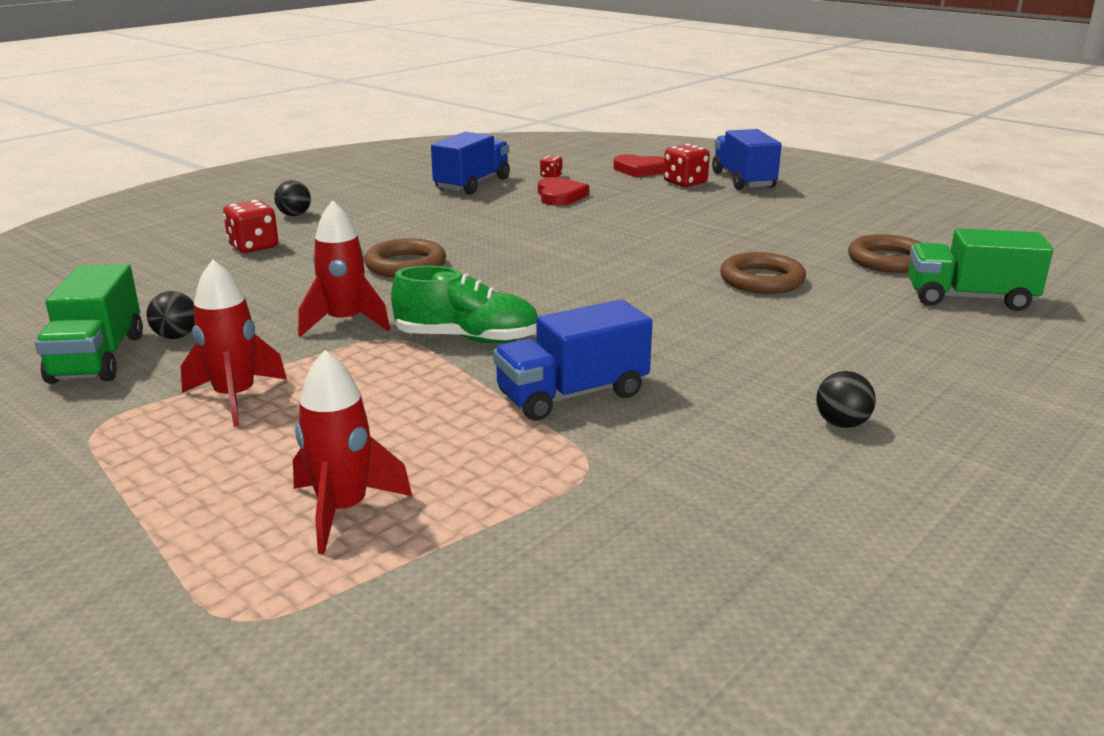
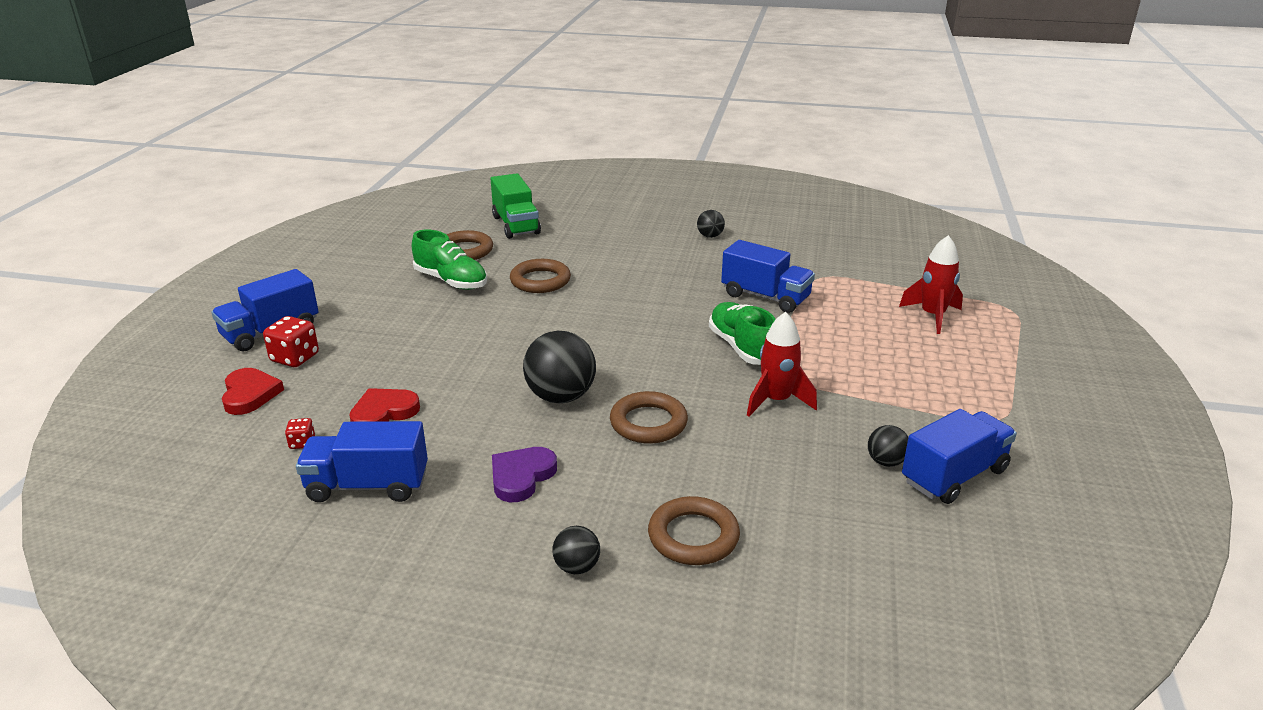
camera: 120 degrees left, 5 degrees up
green truck [35,264,143,384] -> blue truck [902,409,1017,504]
red rocket [181,260,287,427] -> none
red dice [223,200,278,253] -> brown ring [648,496,740,565]
none -> green shoe [412,230,487,290]
none -> purple heart [492,447,557,502]
none -> black ball [523,331,596,403]

